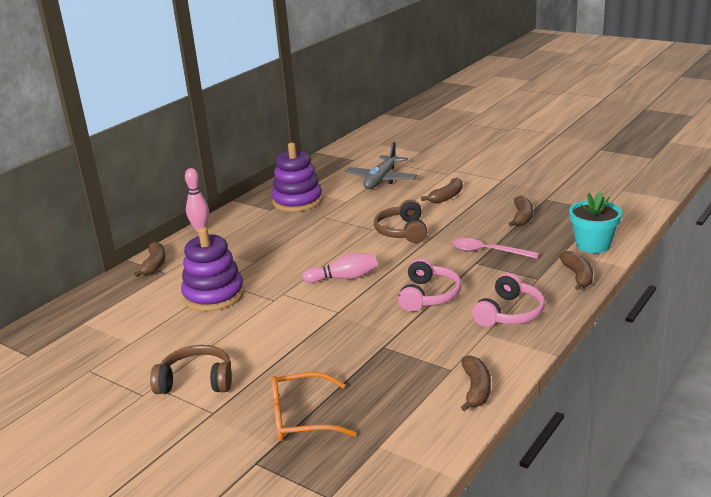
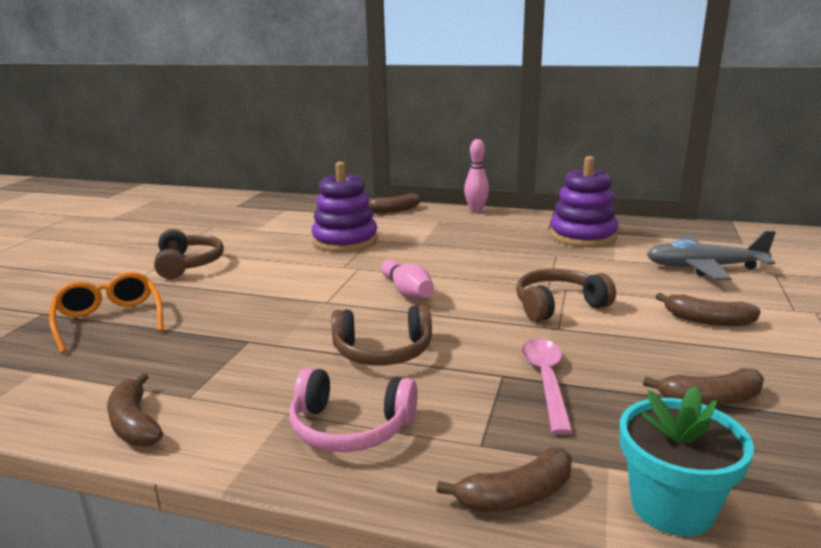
camera: 70 degrees right, 5 degrees down
pink headphones [398,258,461,312] -> brown headphones [332,305,432,365]
brown banana [461,355,491,411] -> brown banana turned 75 degrees clockwise [107,373,163,446]

